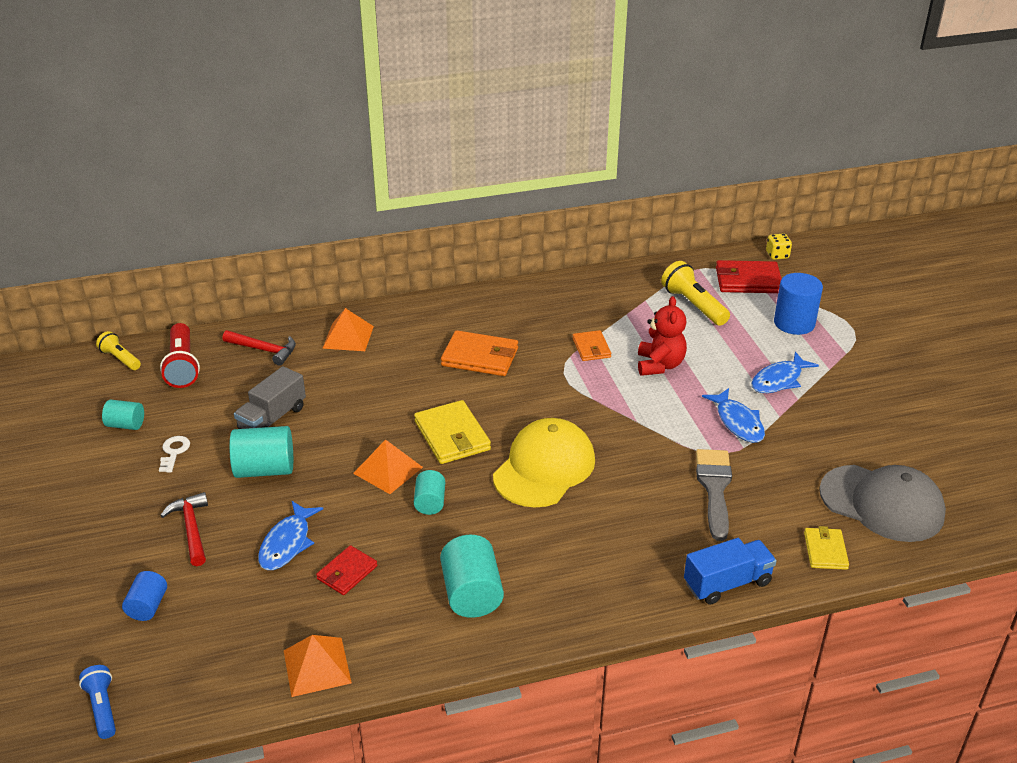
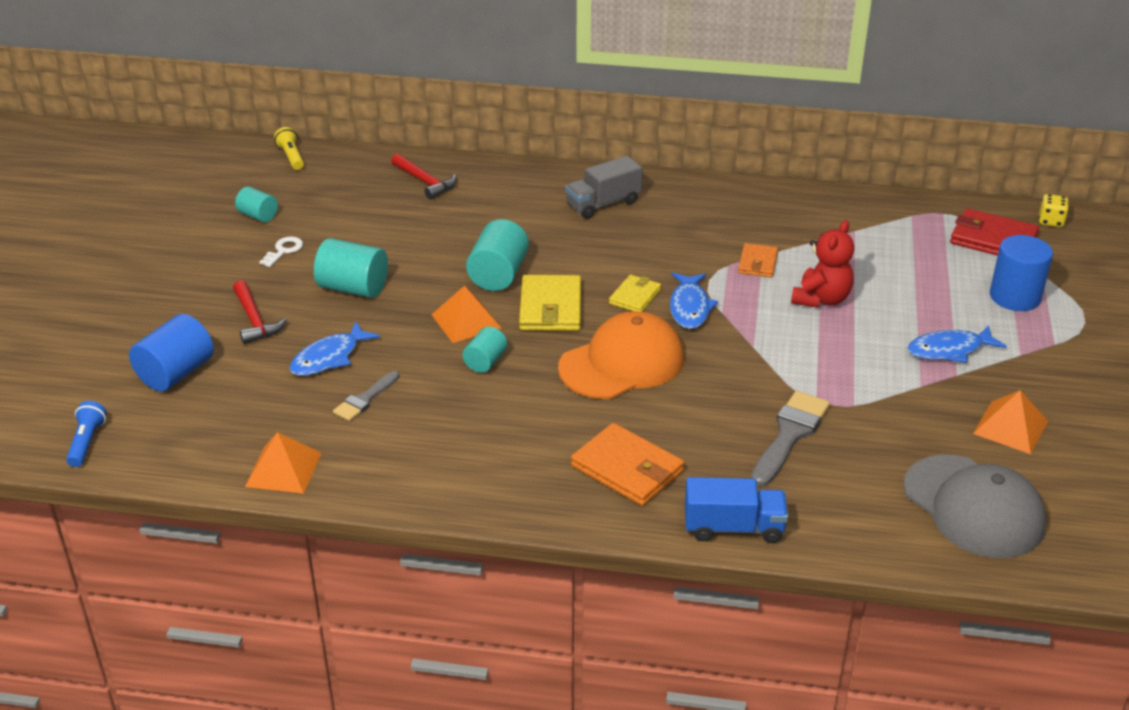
camera: 25 degrees right, 0 degrees up
blue cylinder [122,571,167,621] -> blue cylinder [129,314,214,392], size x1.68
red flashlight [160,323,200,388] -> none
red hammer [160,492,208,566] -> red hammer turned 150 degrees clockwise [233,280,287,344]
grey truck [234,366,306,429] -> grey truck moved to [565,156,643,219]
red wallet [316,545,377,595] -> grey brush [333,371,399,421]
orange pyramid [322,308,374,351] -> orange pyramid moved to [973,390,1048,454]
turquoise cylinder [440,535,504,618] -> turquoise cylinder moved to [466,219,529,291]
orange wallet [441,330,518,376] -> orange wallet moved to [571,423,684,506]
yellow cap [493,418,595,507] -> orange cap [558,311,684,399]
yellow flashlight [661,261,730,326] -> none
blue fish [702,388,765,443] -> blue fish moved to [670,273,718,329]
yellow wallet [804,526,849,570] -> yellow wallet moved to [609,275,661,312]

